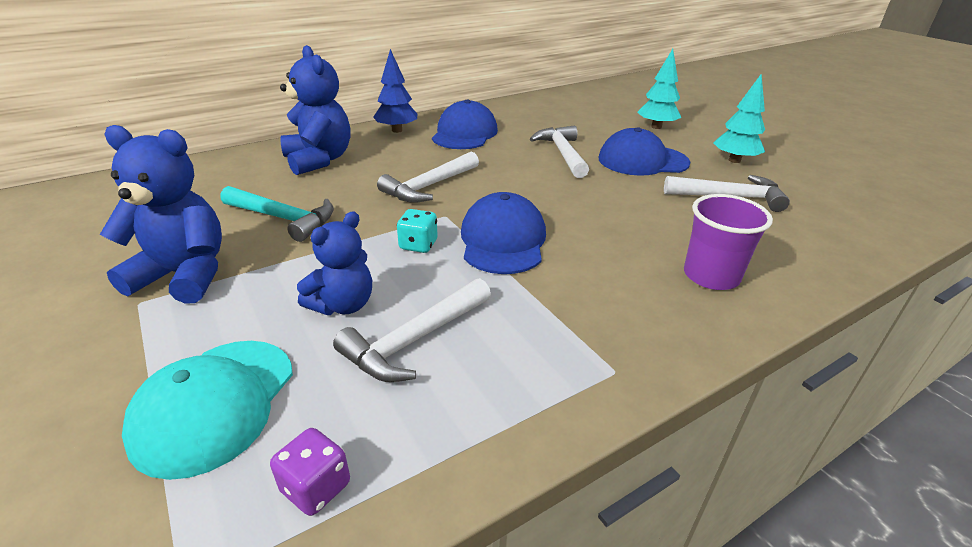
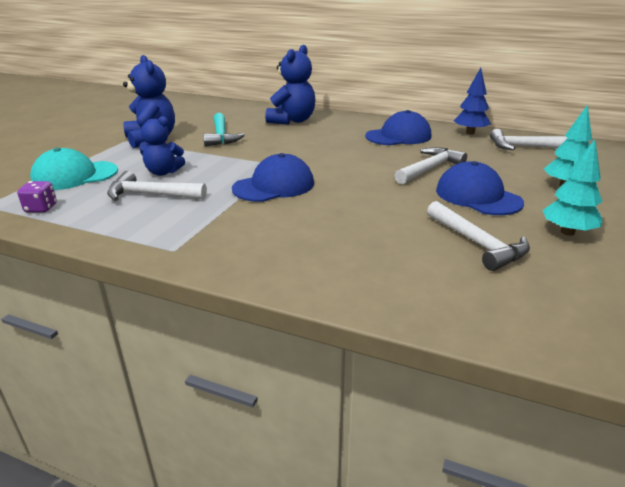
camera: 55 degrees right, 5 degrees down
blue tree [373,49,417,133] -> blue tree moved to [453,68,491,134]
white hammer [377,152,479,203] -> white hammer moved to [490,129,567,150]
turquoise dice [397,209,437,253] -> none
purple cup [684,194,773,290] -> none

